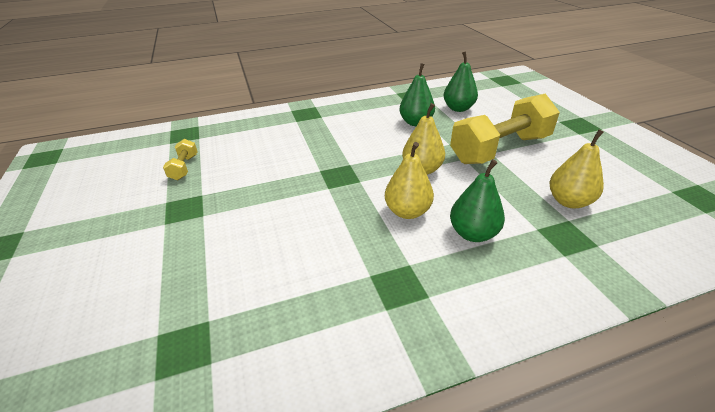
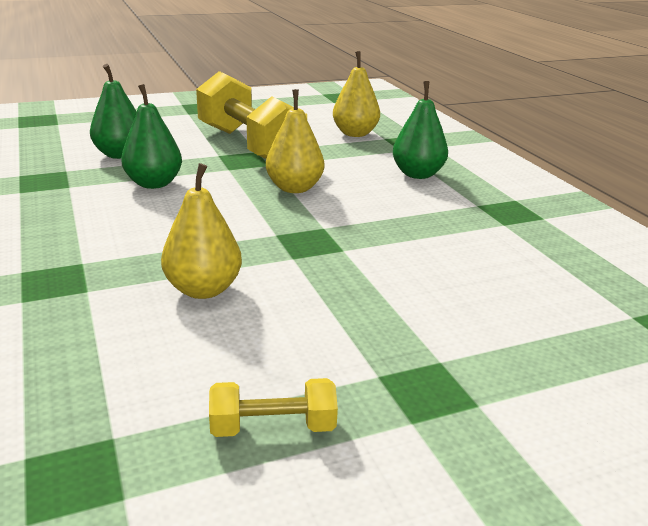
camera: 95 degrees left, 10 degrees down
yellow pear [385,142,434,219] -> yellow pear moved to [161,163,242,299]

